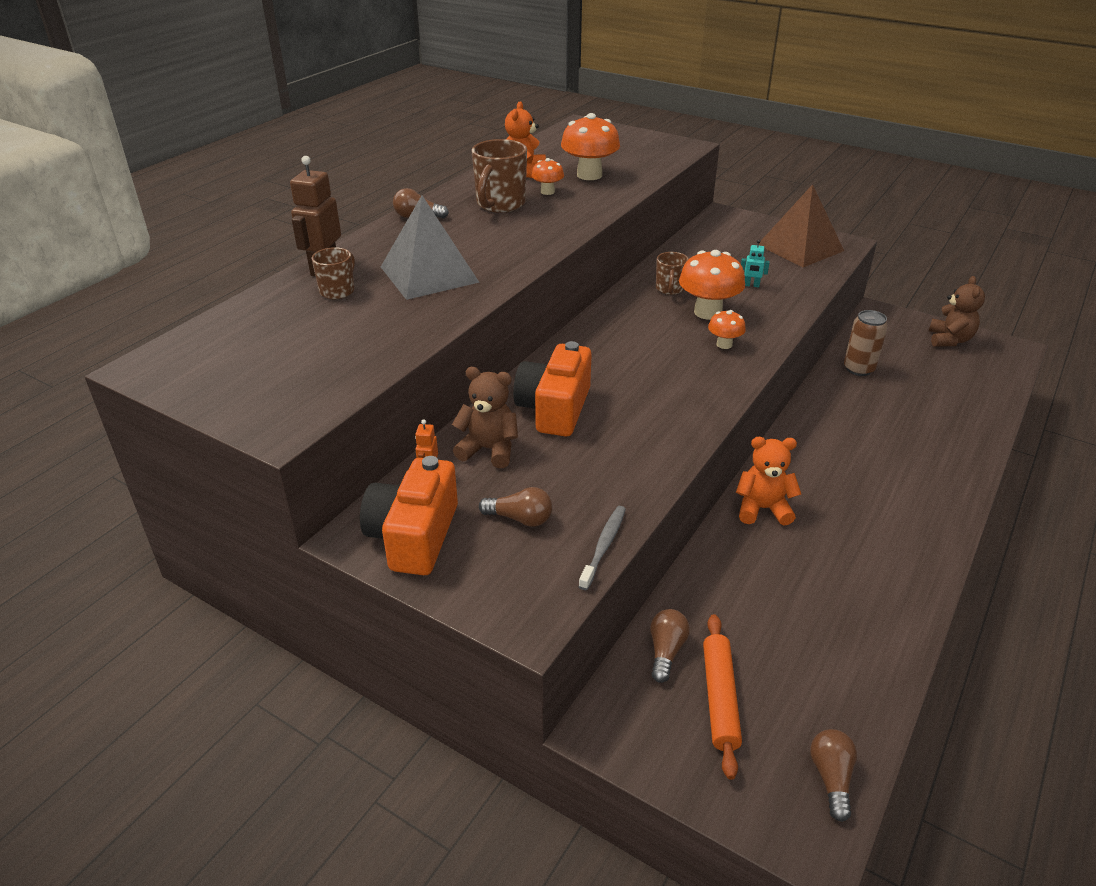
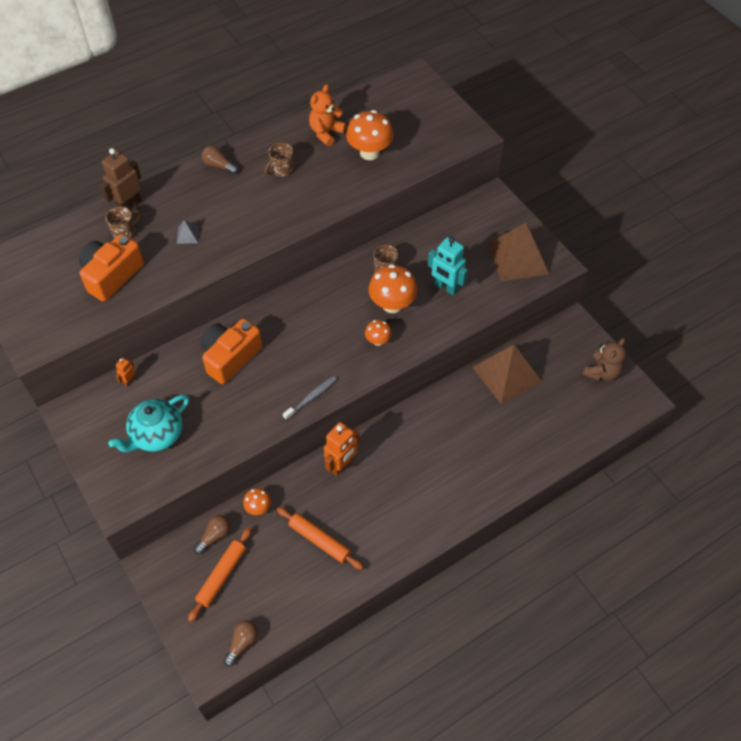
camera: 25 degrees right, 20 degrees up
orange camera [360,456,458,575] -> orange camera moved to [79,234,144,302]
grey pyramid [381,196,480,300] -> grey pyramid [177,220,199,244], size x0.40
brown teddy bear [452,367,518,468] -> none
brown mug [472,139,527,213] -> brown mug [265,143,294,177], size x0.59
brown light bulb [479,487,553,527] -> turquoise teapot [109,395,189,452]
orange mushroom [531,158,564,195] -> orange mushroom moved to [243,488,271,515]
grey toothbrush [578,506,626,590] -> grey toothbrush moved to [283,376,337,420]
orange teddy bear [736,437,801,526] -> orange robot [324,422,359,476]
turquoise robot [741,240,770,287] -> turquoise robot [428,237,468,296], size x2.00
brown can [844,310,888,376] -> brown pyramid [472,345,542,404]
none -> orange rolling pin [277,507,364,570]

